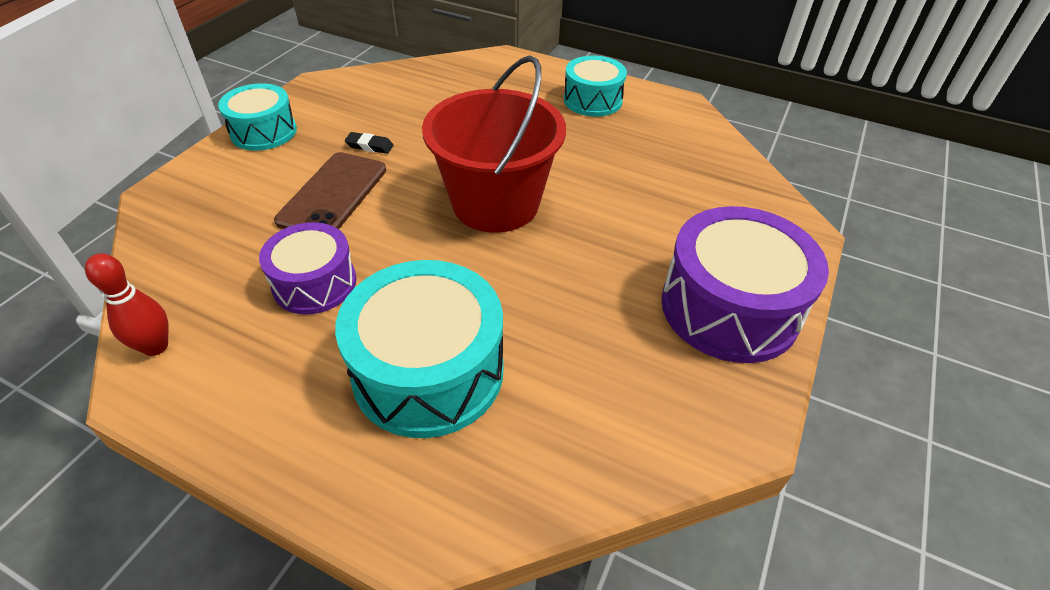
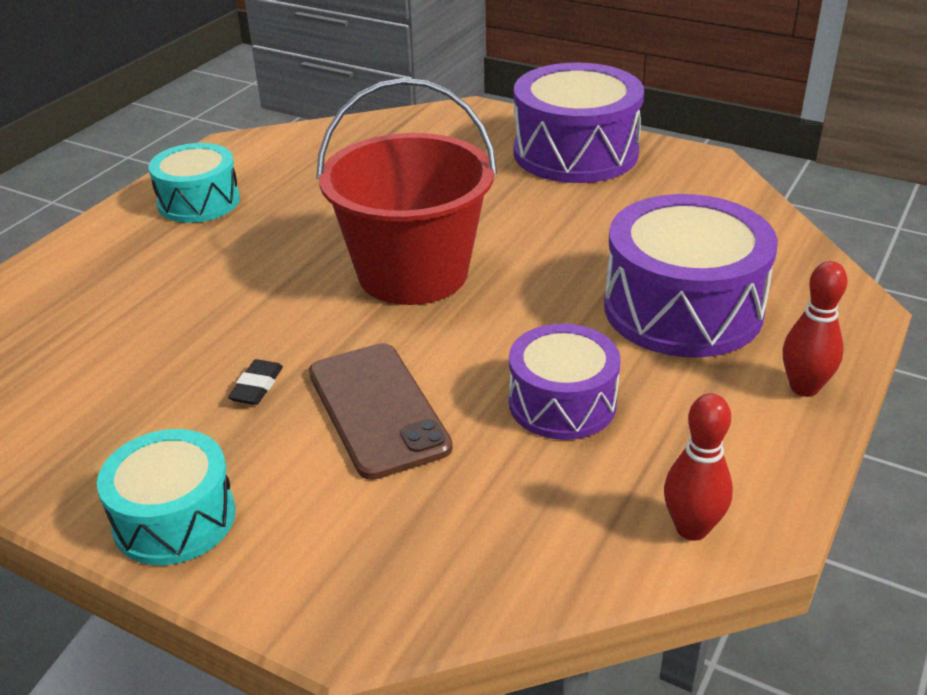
camera: 85 degrees left, 10 degrees down
brown phone [274,152,386,229] -> brown phone turned 45 degrees clockwise [309,343,453,480]
turquoise drum [335,260,504,438] -> purple drum [604,194,778,358]
none -> red bowling pin [783,261,848,397]

